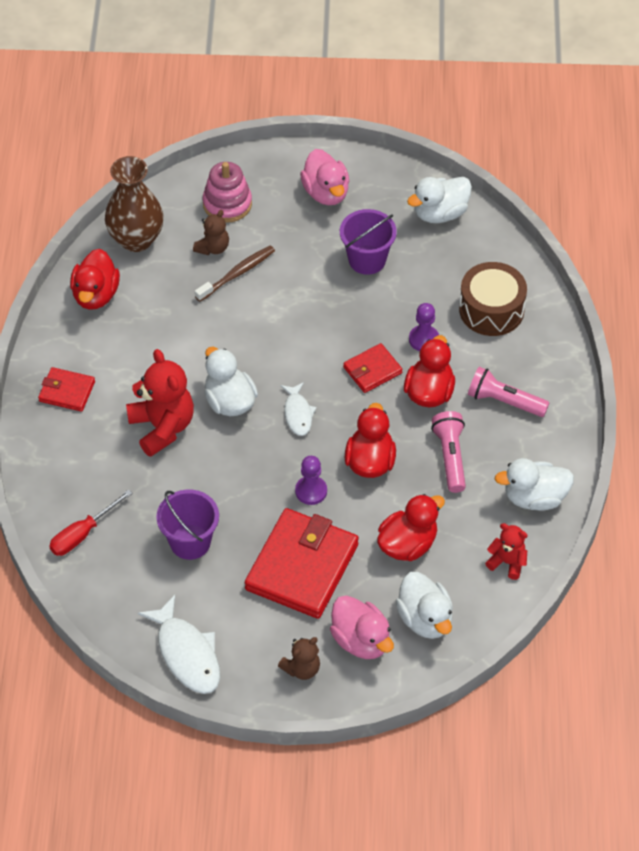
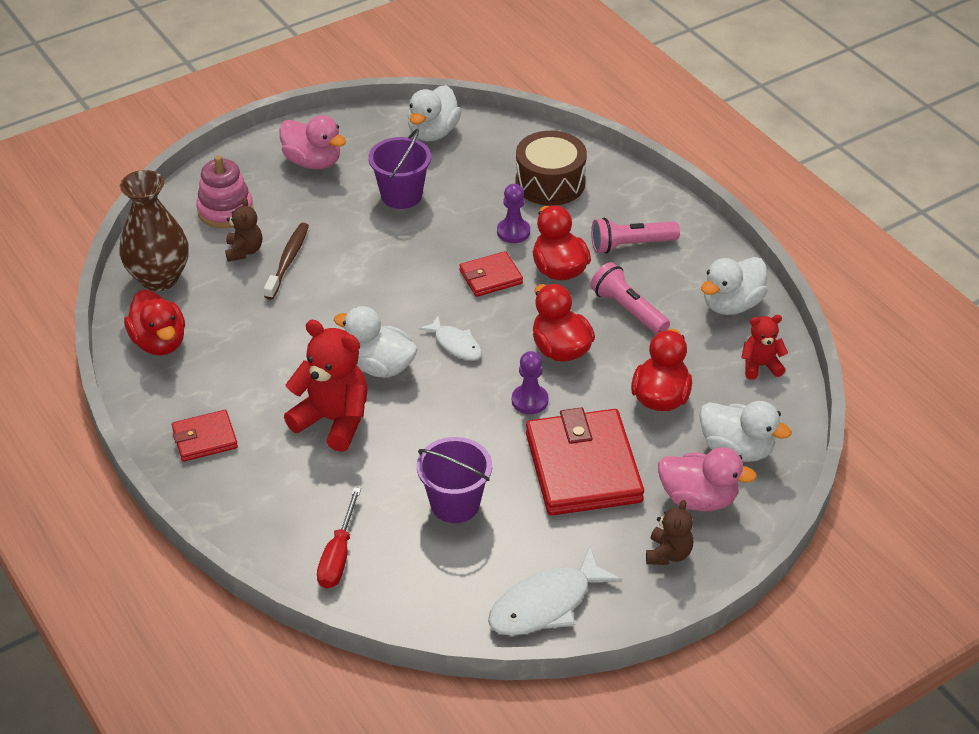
camera: 35 degrees left, 10 degrees down
white fish [138,595,220,694] -> white fish turned 120 degrees clockwise [488,547,622,636]
red wallet [343,343,403,393] -> red wallet turned 45 degrees clockwise [459,251,523,297]

